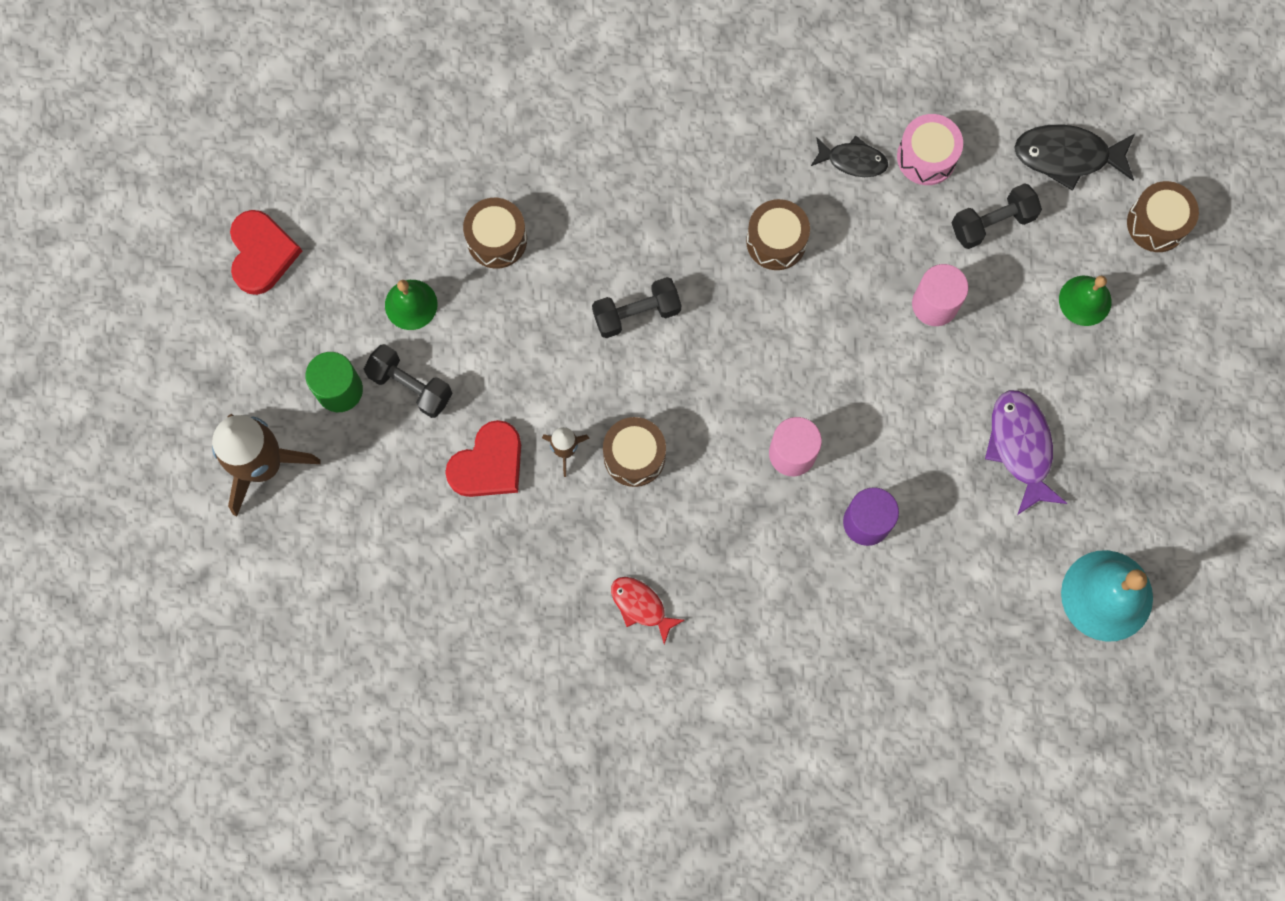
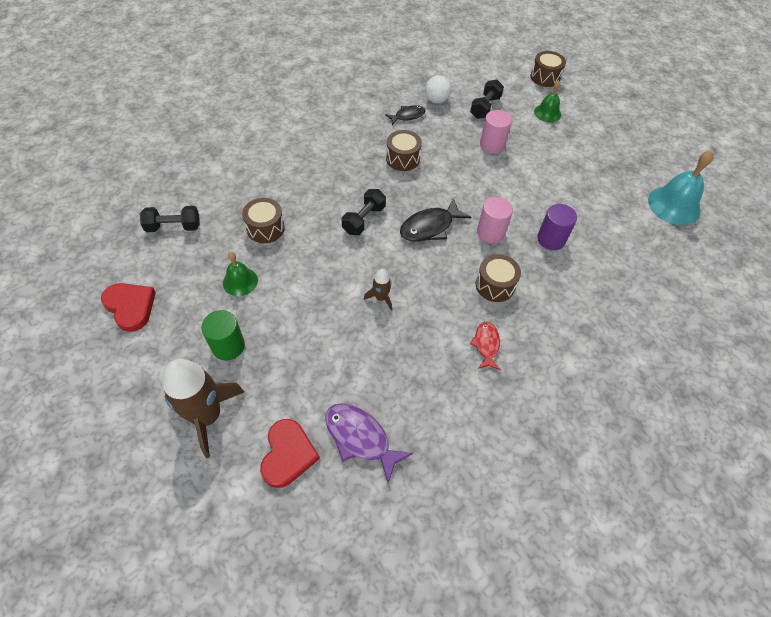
camera: 40 degrees left, 20 degrees down
black dumbbell [364,344,452,418] -> black dumbbell moved to [140,206,200,232]
red heart [445,420,521,497] -> red heart moved to [260,419,320,488]
brown drum [603,417,666,487] -> brown drum moved to [476,254,521,302]
red fish [611,577,685,644] -> red fish turned 90 degrees clockwise [470,322,500,370]
pink drum [897,114,963,185] -> white ball [425,75,451,103]
purple fish [985,390,1067,515] -> purple fish moved to [325,403,413,483]
black fish [1014,125,1135,191] -> black fish moved to [400,198,471,241]

